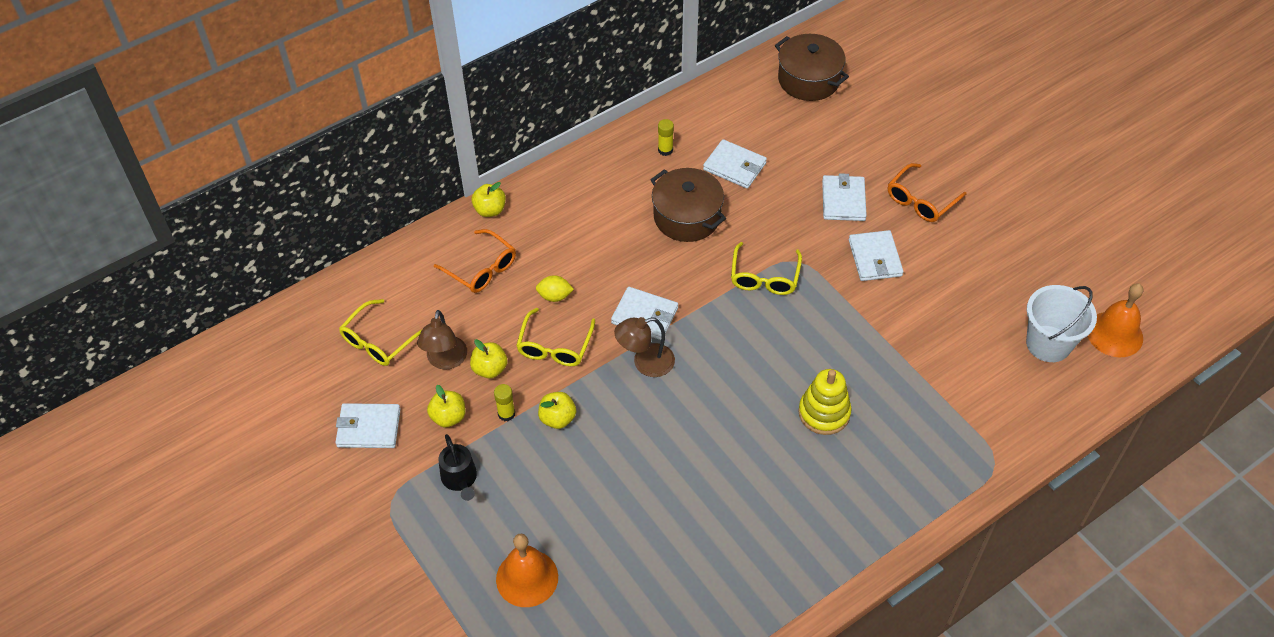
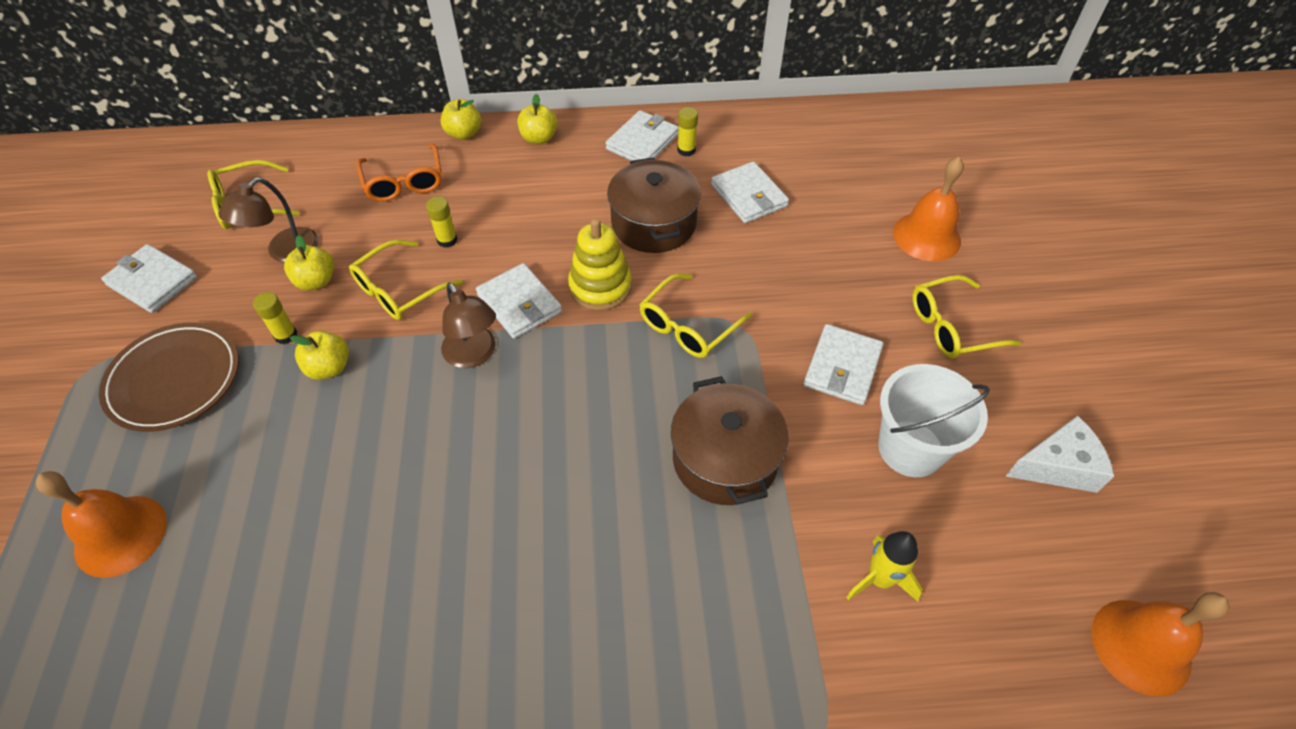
camera: 30 degrees right, 0 degrees up
yellow apple [427,385,465,428] -> yellow apple moved to [517,94,558,144]
black watering can [438,434,477,501] -> brown plate [99,322,239,432]
yellow lemon [536,275,574,302] -> yellow glue stick [426,196,457,248]
brown lamp [614,317,675,377] -> brown lamp turned 135 degrees counterclockwise [441,282,496,368]
brown pot [775,34,849,101] -> brown pot moved to [671,376,789,505]
yellow stacking toy [798,369,851,435] -> yellow stacking toy moved to [568,218,632,311]
white wallet [822,173,867,221] -> white wallet moved to [605,110,679,161]
orange glasses [888,163,967,222] -> yellow glasses [912,275,1021,359]
white bucket [1026,285,1097,362] -> white bucket moved to [878,364,990,477]
none -> yellow rocket [846,531,923,601]
none -> orange bell [893,157,964,261]
none -> white cheese [1006,416,1114,493]

